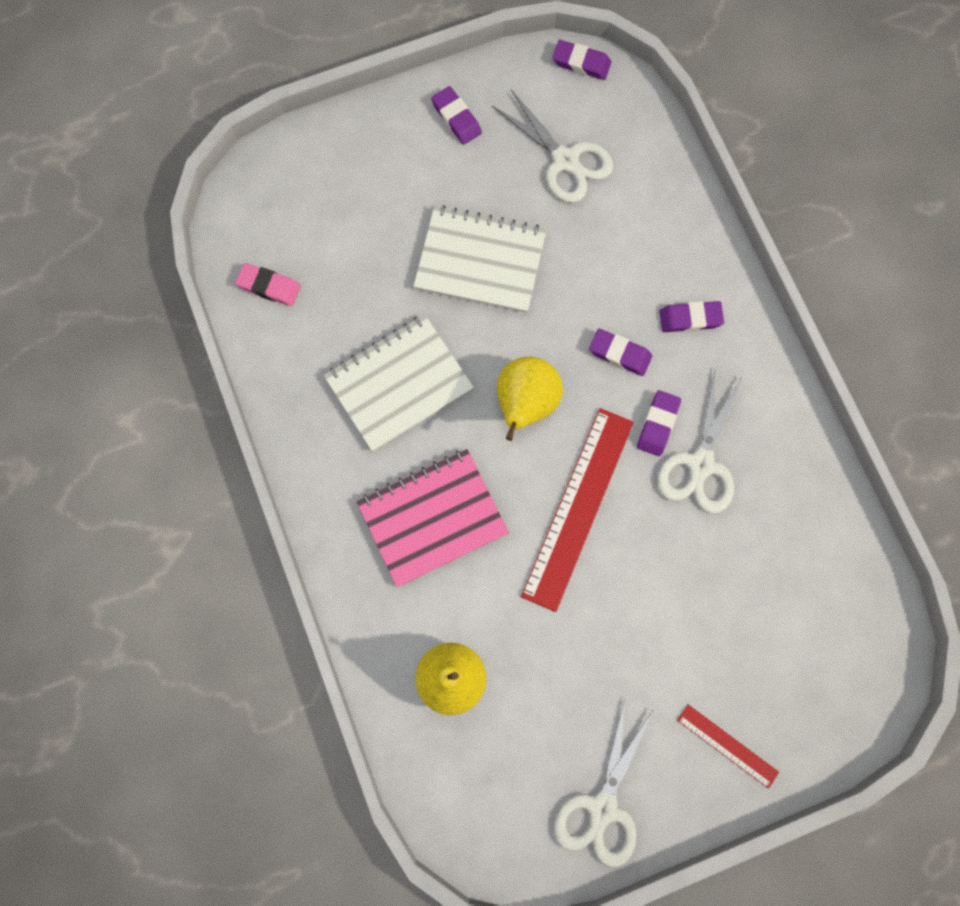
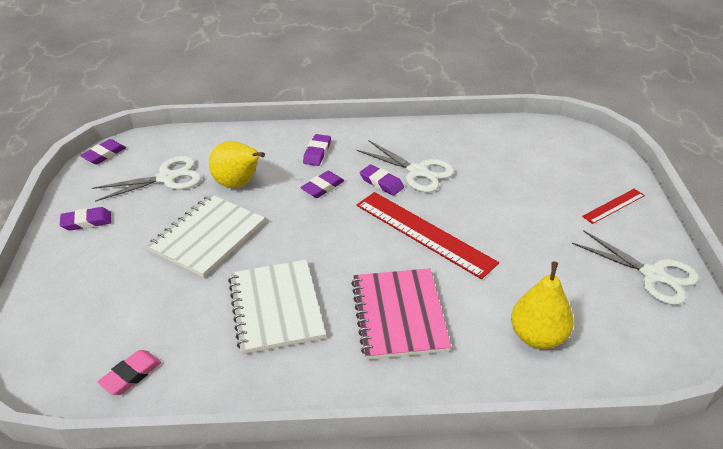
camera: 70 degrees left, 35 degrees down
yellow pear [497,357,563,441] -> yellow pear moved to [209,141,265,188]

